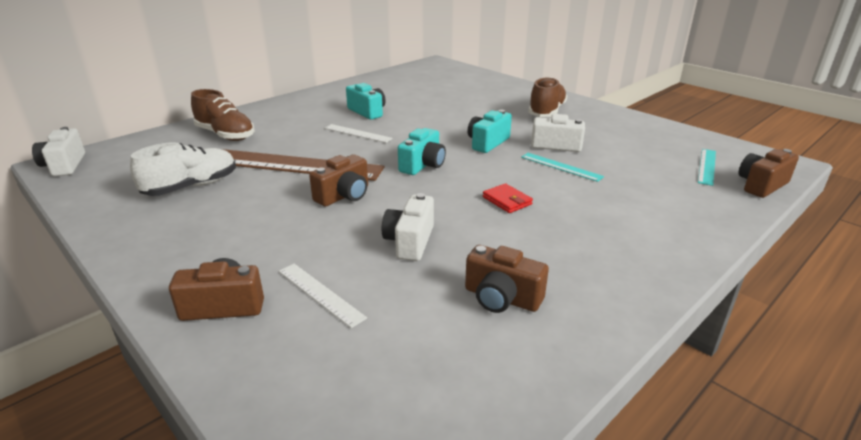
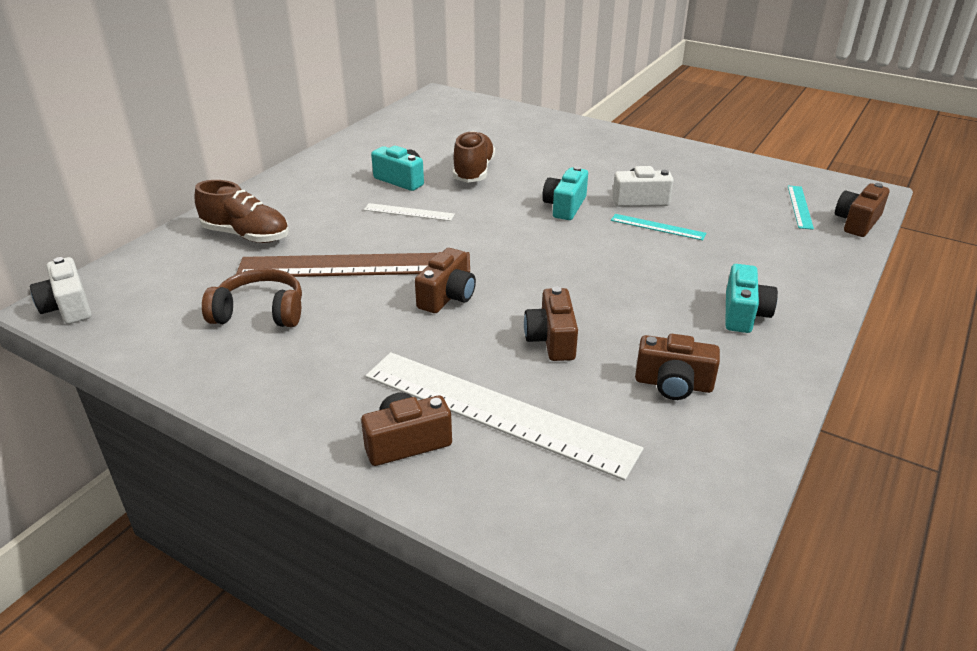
camera: 15 degrees left, 5 degrees up
white shoe [130,142,236,196] -> brown headphones [202,268,302,327]
white ruler [279,264,367,328] -> white ruler [366,352,644,481], size x2.27
white camera [382,193,434,261] -> brown camera [524,287,578,361]
turquoise camera [398,128,446,175] -> turquoise camera moved to [725,264,778,333]
red wallet [483,183,533,213] -> none
brown shoe [528,77,567,117] -> brown shoe moved to [453,131,495,183]

